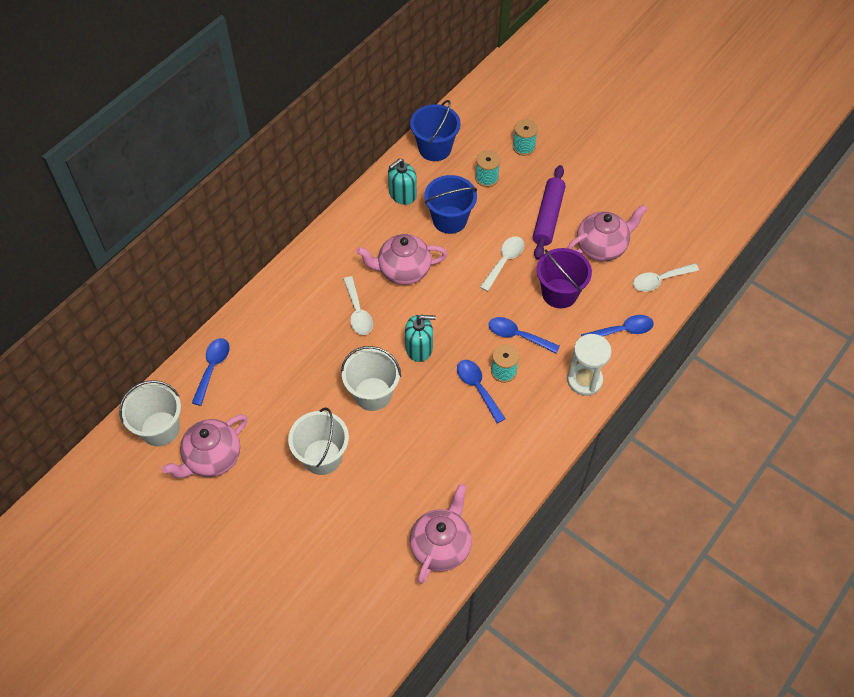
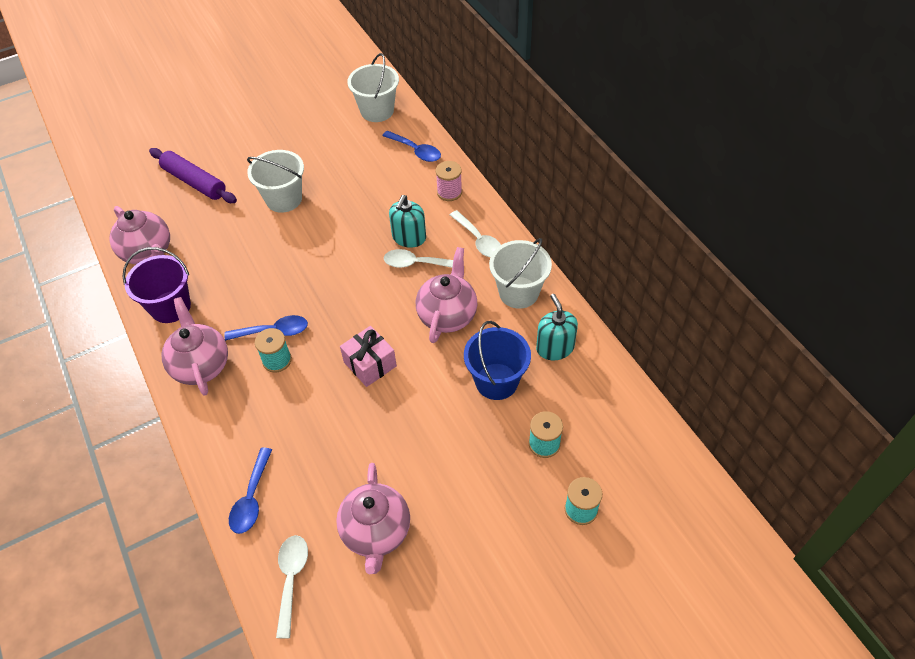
camera: 115 degrees right, 5 degrees down
pink teapot [162,414,247,478] -> pink teapot moved to [161,297,228,396]
white bucket [341,346,401,411] -> white bucket moved to [489,238,552,309]
turquoise soap dispenser [405,315,436,362] -> turquoise soap dispenser moved to [389,195,426,248]
blue bucket [410,100,461,161] -> none
white spoon [480,236,525,291] -> white spoon moved to [450,210,501,257]
blue spoon [488,317,560,354] -> none
purple rolling pin [533,165,566,260] -> purple rolling pin moved to [149,148,237,203]
purple bucket [537,248,592,309] -> purple bucket moved to [123,247,191,323]
white hourglass [567,334,612,396] -> none
none -> pink gift [340,326,397,387]
none -> pink spool [436,161,462,201]

